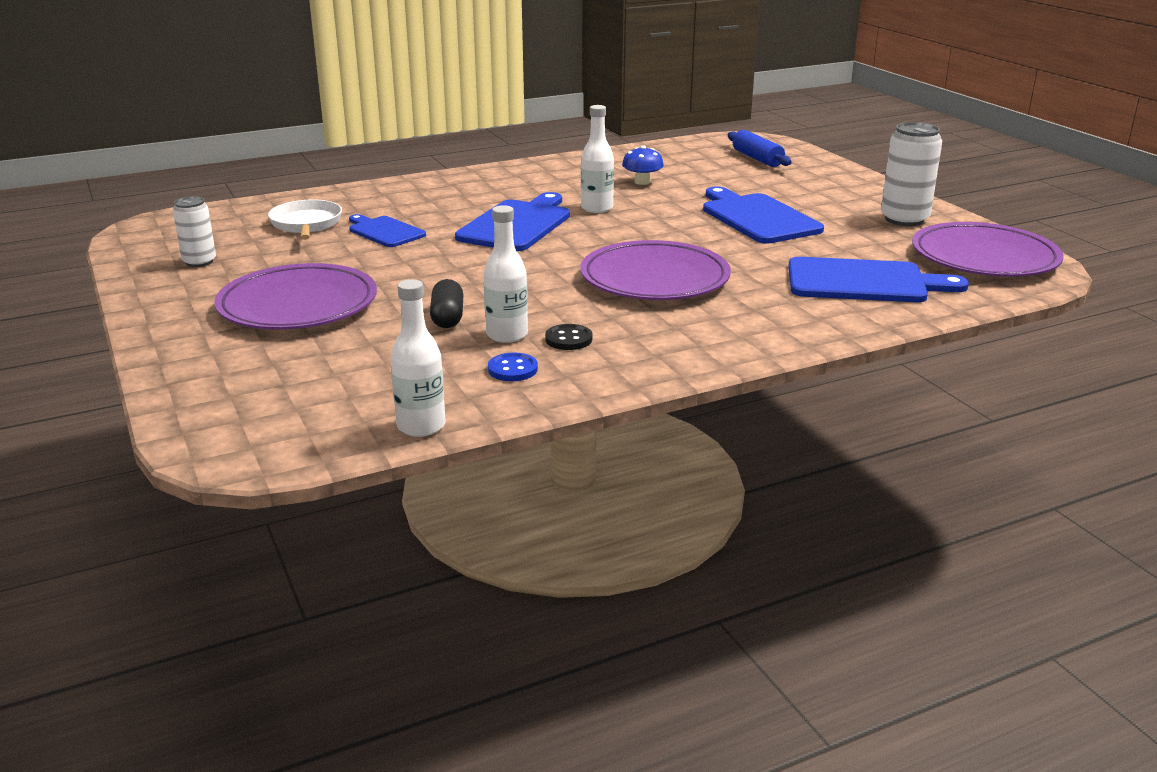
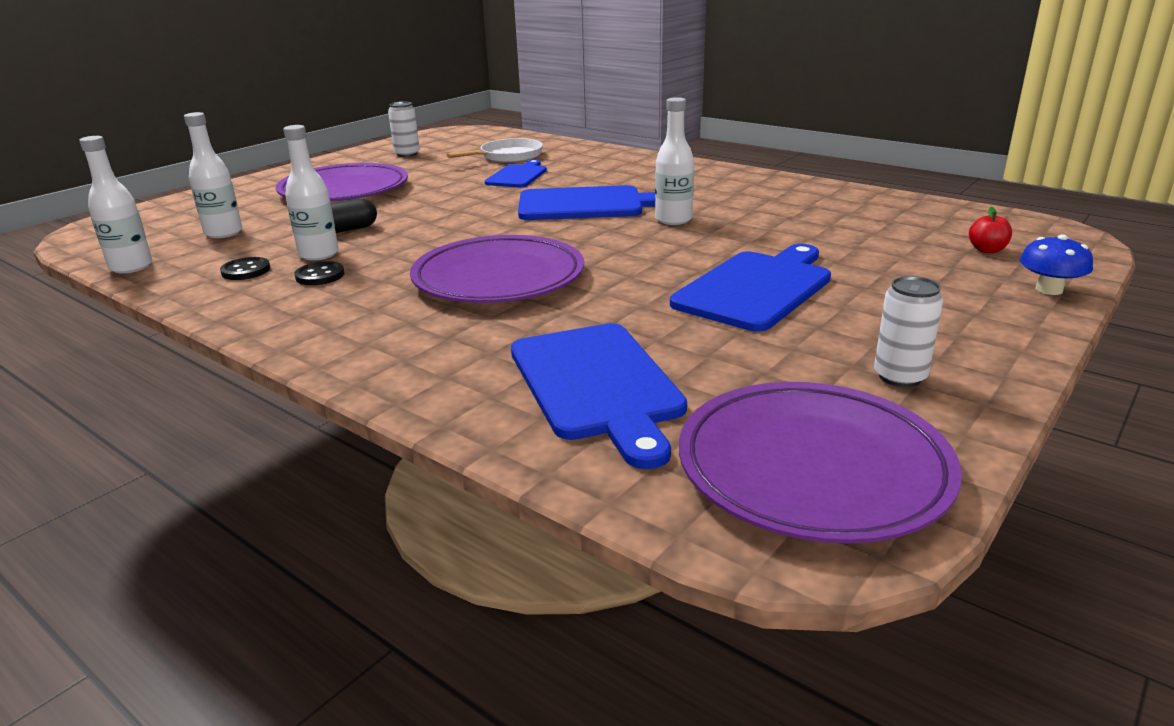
camera: 65 degrees right, 0 degrees up
blue button [488,353,538,381] -> black button [220,257,271,280]
blue mushroom [622,145,664,185] -> blue mushroom moved to [1020,234,1093,295]
blue rolling pin [728,130,792,167] -> red apple [969,207,1012,253]
white can [881,122,942,226] -> white can [874,276,943,387], size x0.62
none -> white bottle [184,112,242,238]

